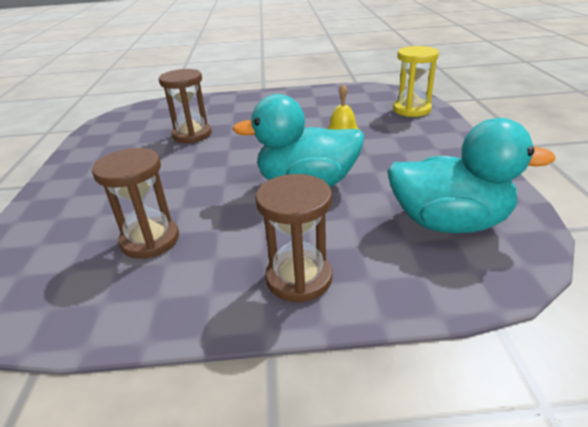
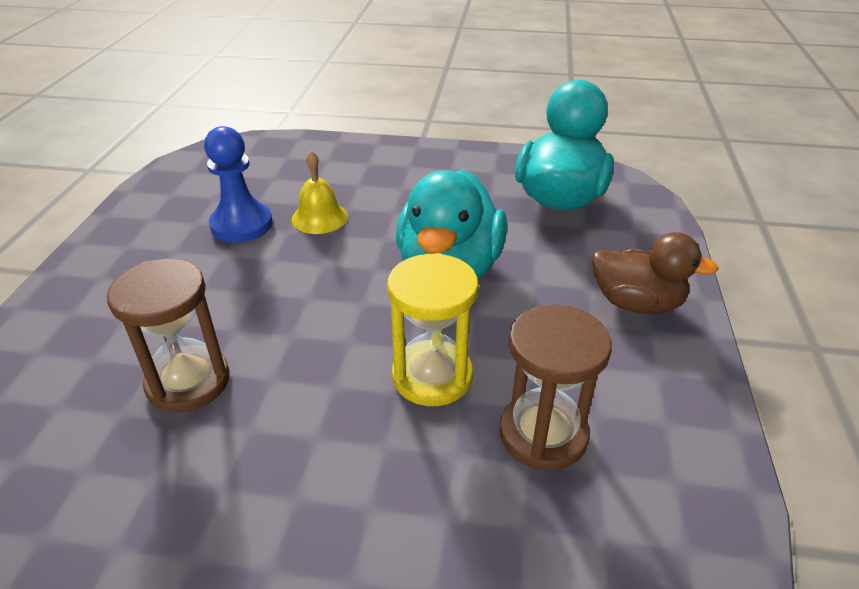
camera: 80 degrees left, 5 degrees up
brown hourglass [255,174,332,303] -> brown duck [592,232,719,314]
yellow hourglass [393,46,439,117] -> yellow hourglass moved to [387,253,479,406]
none -> blue pawn [204,126,273,243]

